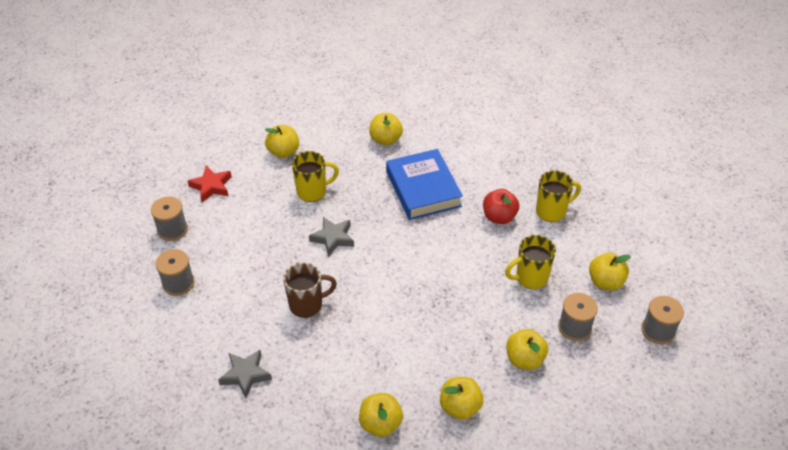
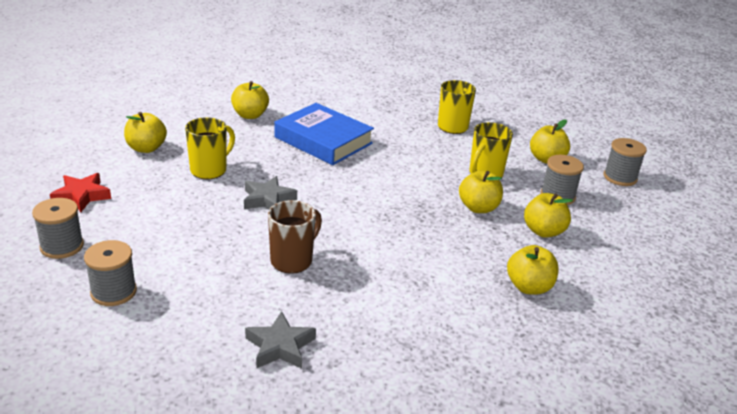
camera: 35 degrees left, 15 degrees down
yellow apple [359,393,403,437] -> yellow apple moved to [459,170,503,213]
red apple [483,189,519,224] -> none

